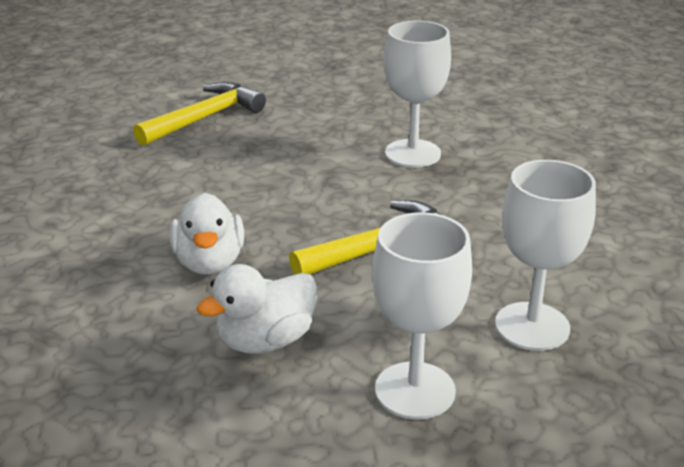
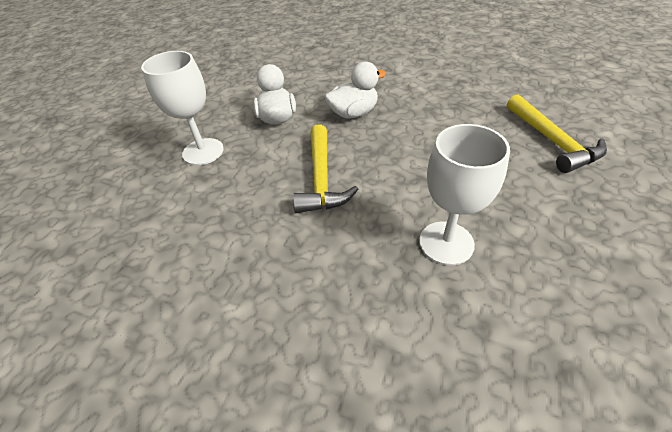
camera: 120 degrees right, 15 degrees up
white duck [169,193,244,275] -> white duck turned 135 degrees clockwise [325,62,386,119]
white goblet [495,160,596,351] -> none

